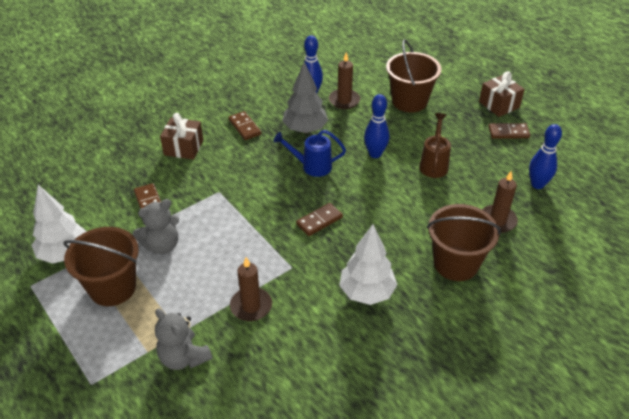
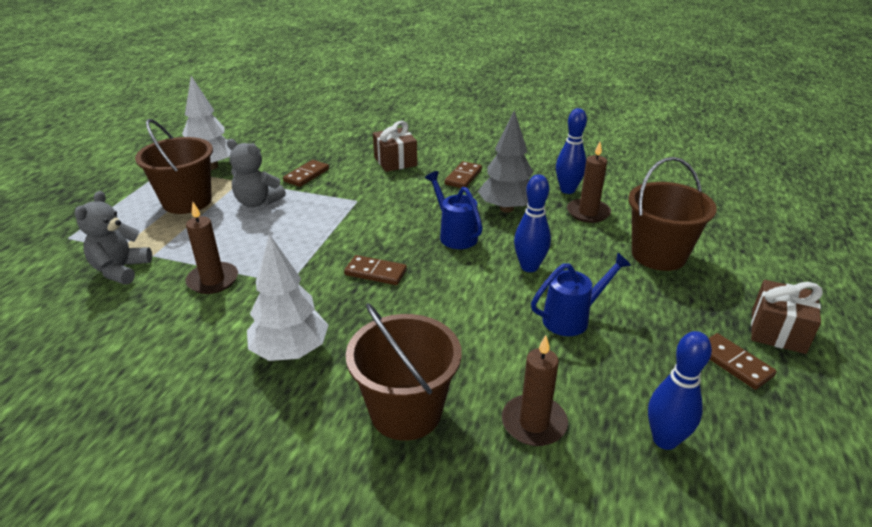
camera: 55 degrees right, 10 degrees down
brown watering can [419,113,451,178] -> blue watering can [531,252,631,336]

